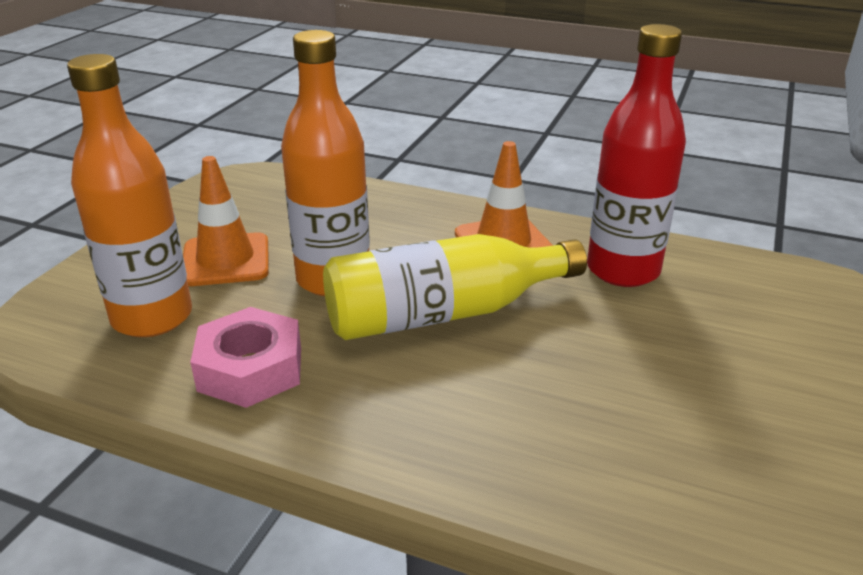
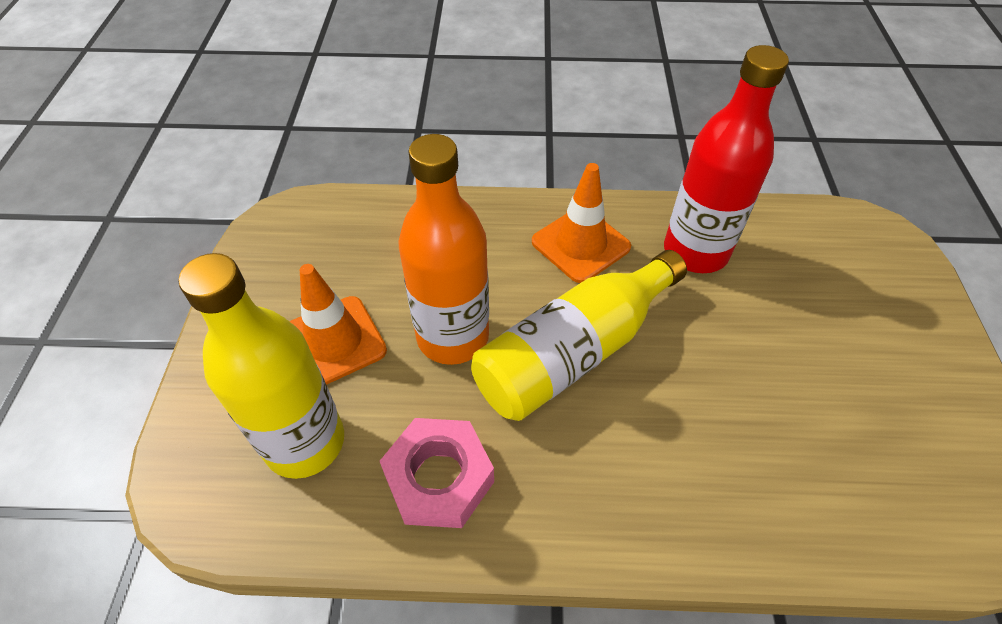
camera: 20 degrees left, 20 degrees up
orange bottle [67,54,192,337] -> yellow bottle [179,253,344,479]

